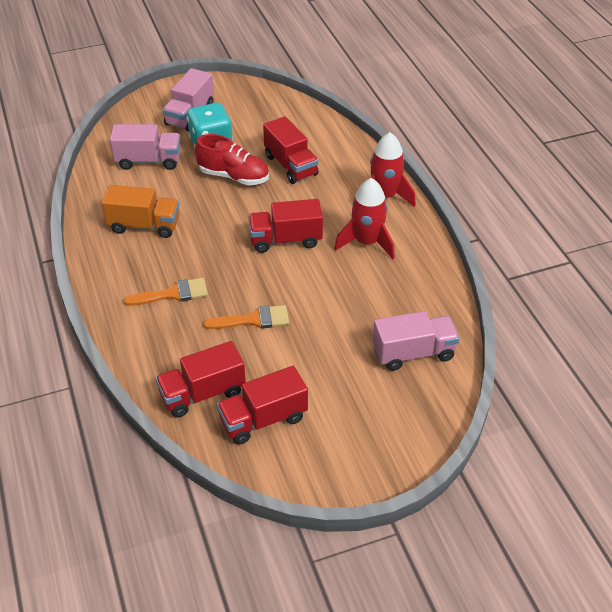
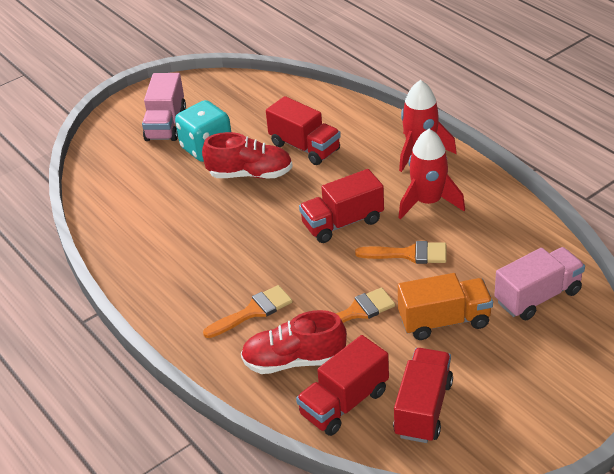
camera: 15 degrees left, 5 degrees down
orange truck [102,185,180,238] -> orange truck moved to [398,273,493,340]
pink truck [110,124,181,170] -> none
red truck [217,366,308,444] -> red truck turned 150 degrees clockwise [393,348,453,443]
none -> red shoe [241,310,347,374]
none -> orange brush [355,241,446,264]

